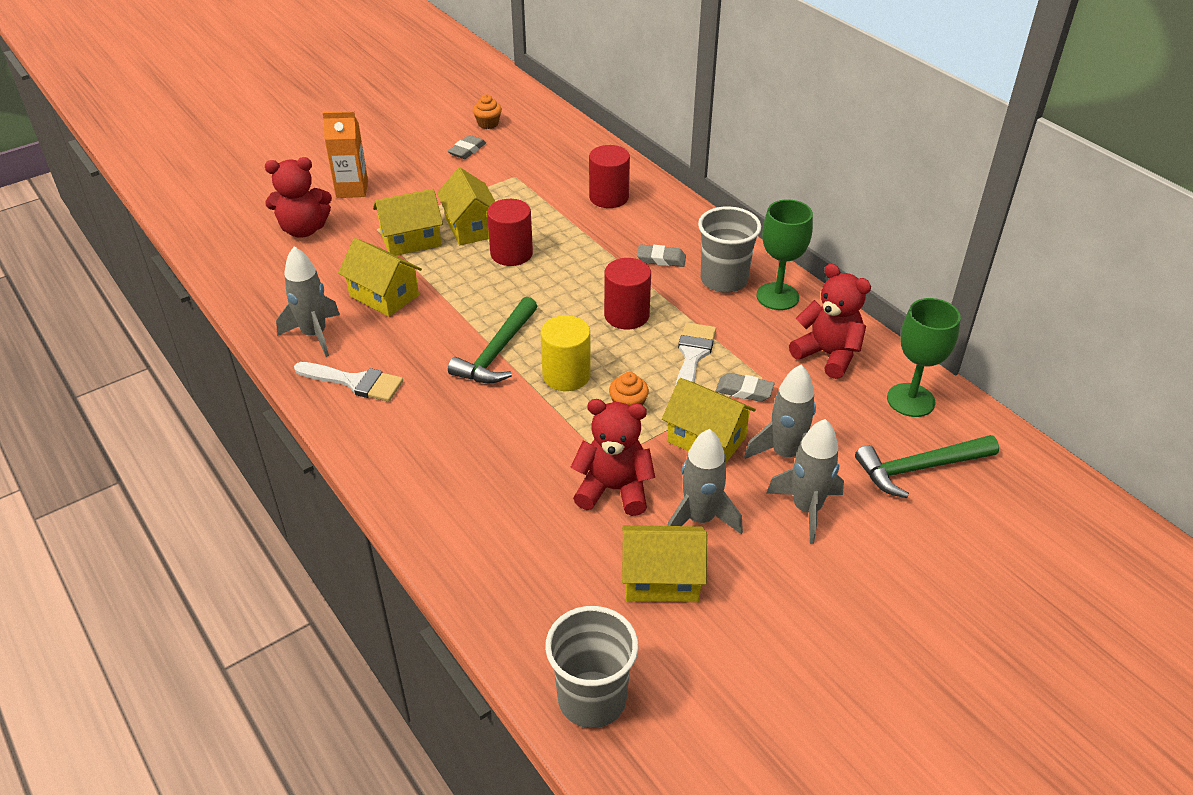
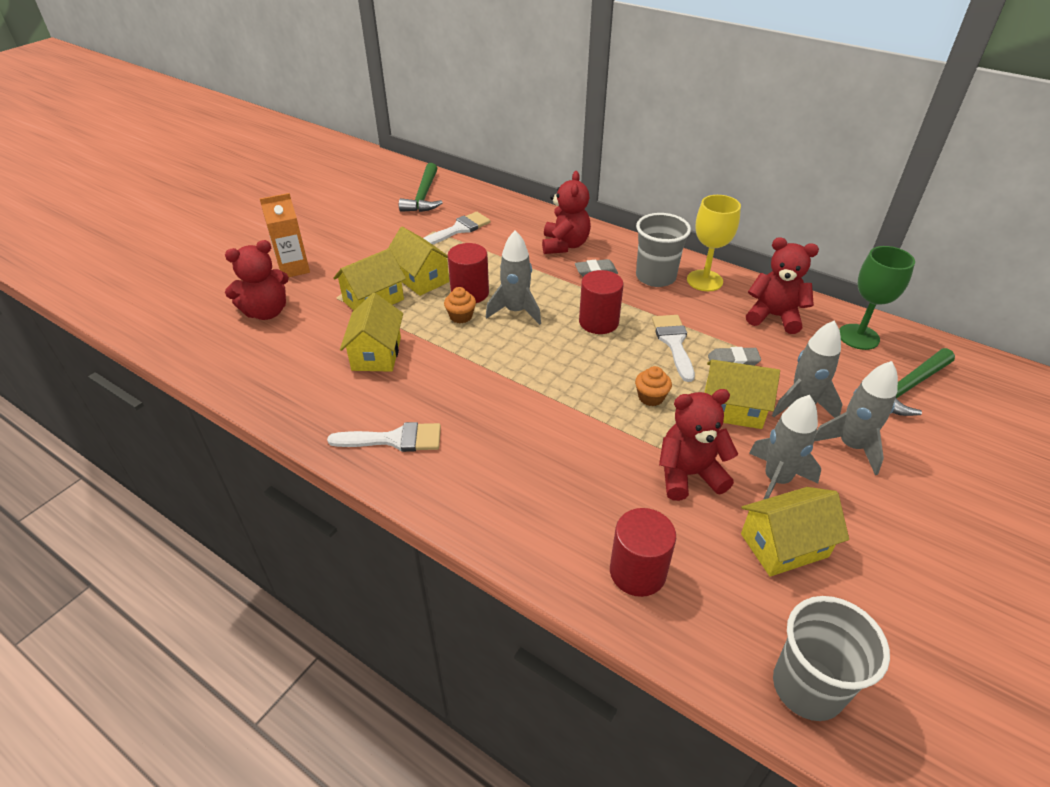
camera: 20 degrees left, 0 degrees up
grey rocket [276,246,340,357] -> grey rocket moved to [486,231,541,325]
yellow house [338,238,422,317] -> yellow house turned 75 degrees clockwise [340,293,403,372]
grey eraser [448,135,486,159] -> none
green hammer [448,297,537,383] -> green hammer moved to [399,163,443,212]
orange cupcake [473,95,502,129] -> orange cupcake moved to [444,287,476,323]
yellow cylinder [541,315,591,391] -> none
red cylinder [589,145,630,208] -> red cylinder moved to [610,508,676,597]
green goblet [756,199,813,310] -> yellow goblet [687,195,741,291]
none -> white brush [424,212,490,245]
none -> red teddy bear [542,171,591,254]

